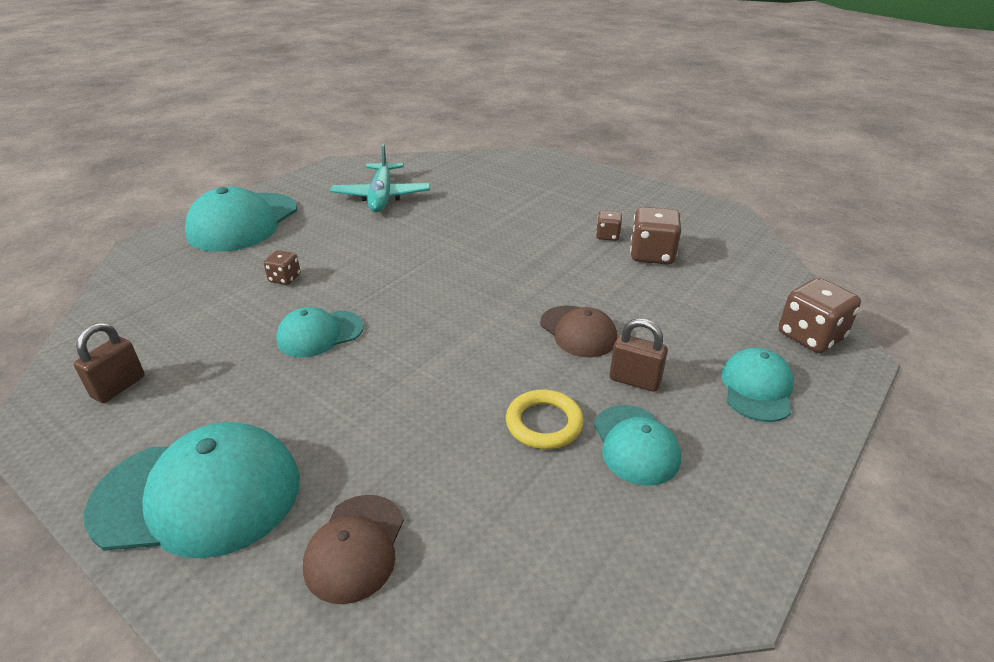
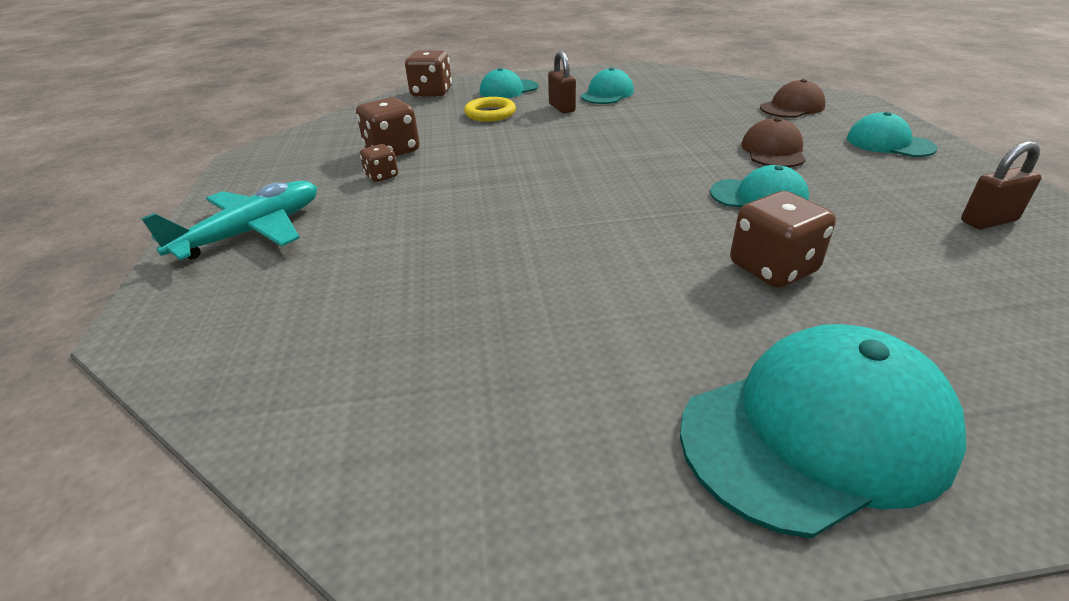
camera: 135 degrees left, 0 degrees up
turquoise cap [84,422,300,559] -> turquoise cap [846,112,938,157], size x0.56
brown dice [264,250,300,285] -> brown dice [730,191,836,288], size x1.79
turquoise plane [330,144,430,212] -> turquoise plane moved to [141,181,317,260]
yellow ring [506,390,584,449] -> yellow ring moved to [464,97,516,122]
brown cap [540,305,617,357] -> brown cap moved to [741,117,806,167]

